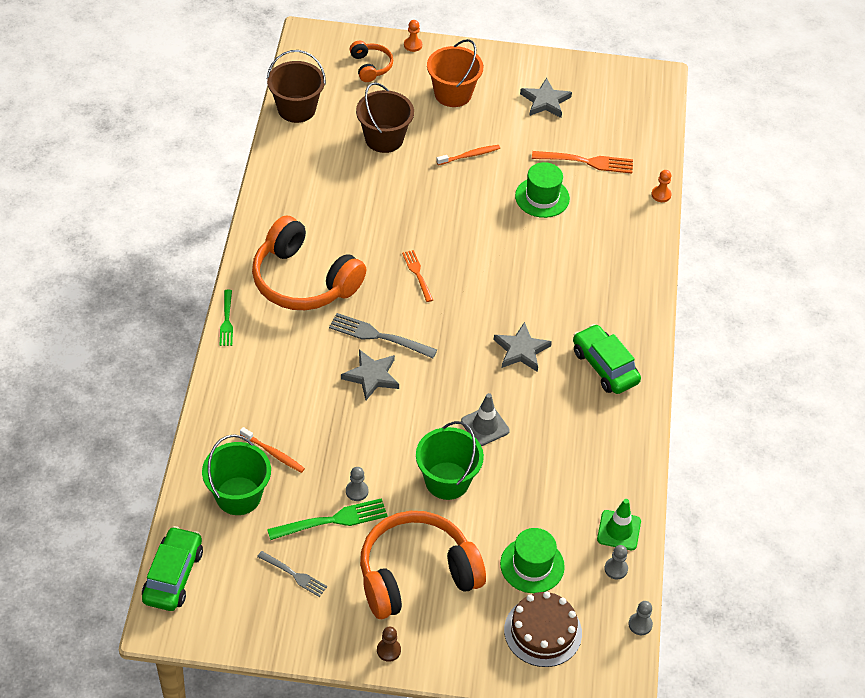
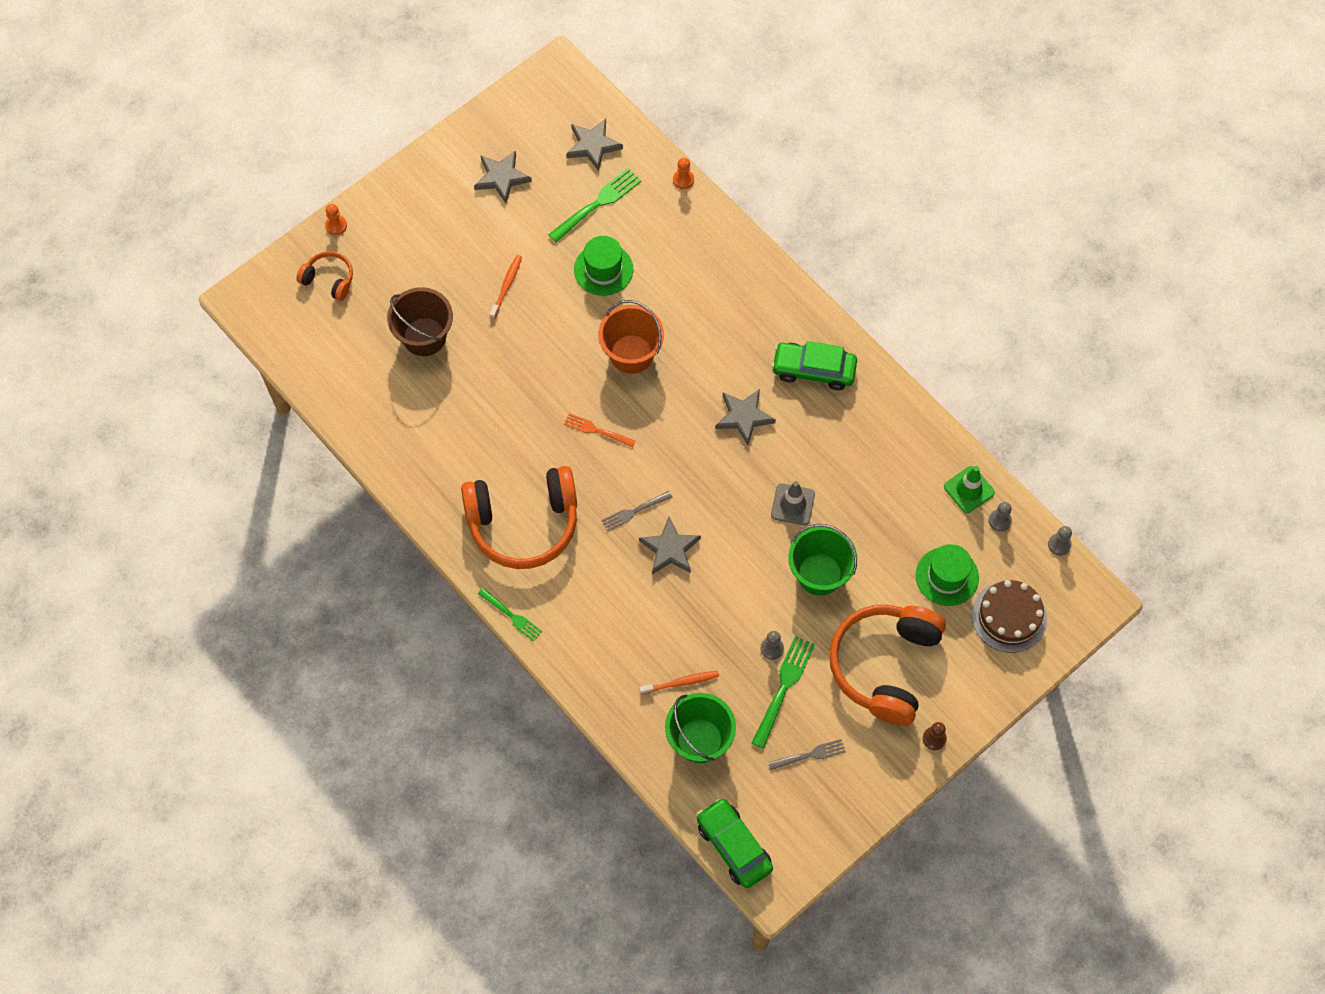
camera: 45 degrees left, 15 degrees up
brown bucket [267,50,326,123] -> none
grey fork [329,313,437,358] -> grey fork [601,491,673,531], size x0.63
orange bucket [427,39,483,107] -> orange bucket moved to [598,300,664,374]
orange fork [532,151,633,174] -> green fork [548,168,641,242]
none -> grey star [566,119,623,171]

